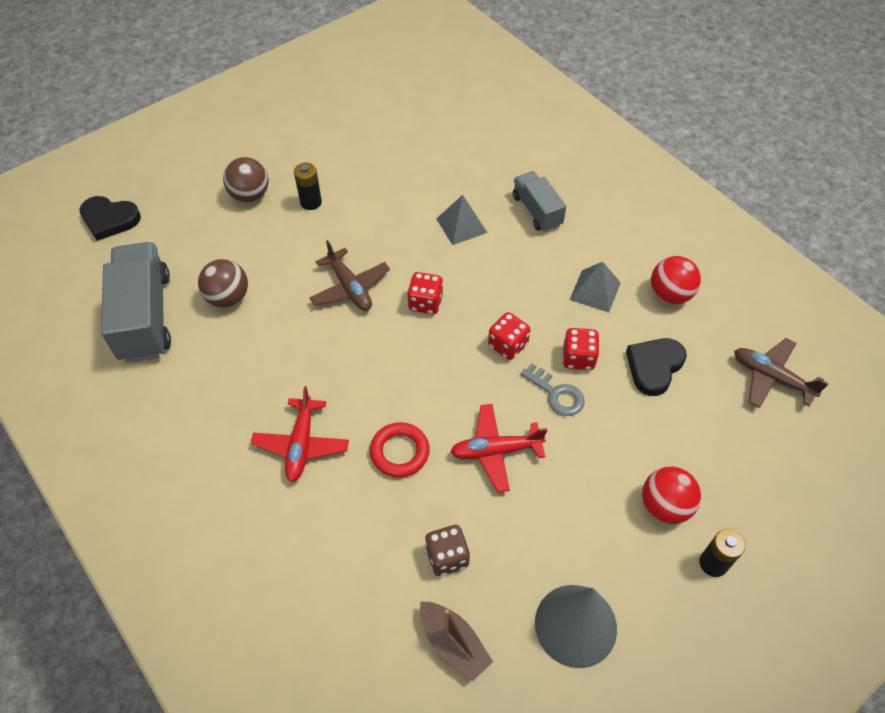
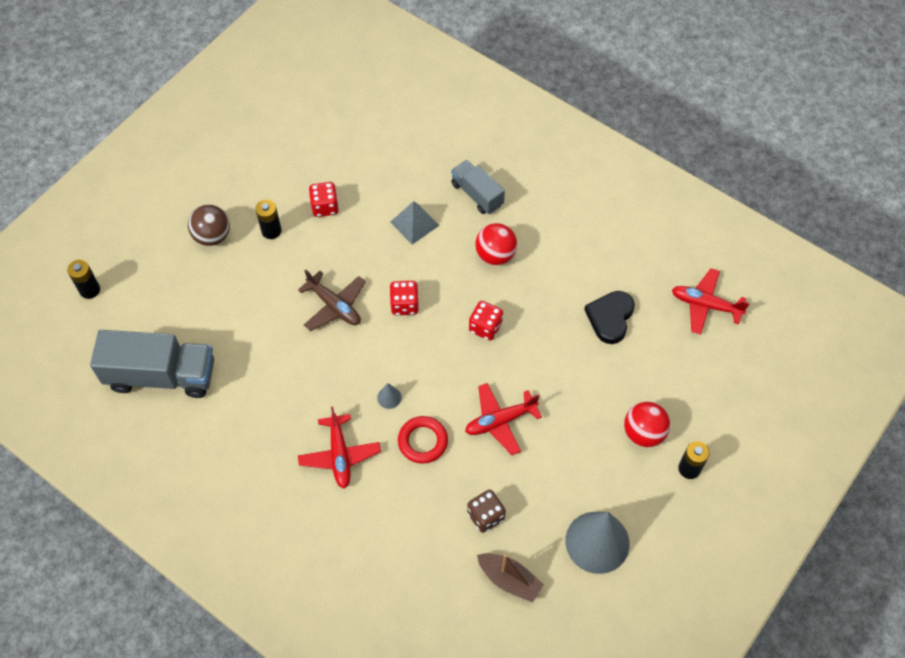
camera: 15 degrees left, 5 degrees up
black heart [79,196,141,241] -> black battery [67,260,100,299]
grey truck [101,242,171,363] -> grey truck turned 120 degrees clockwise [90,330,214,398]
brown ball [198,259,248,308] -> none
grey key [521,364,585,416] -> none
red dice [562,328,600,370] -> red dice moved to [308,182,339,217]
grey pyramid [570,262,621,313] -> none
red ball [651,256,701,304] -> red ball moved to [475,223,517,265]
brown plane [734,338,829,408] -> red plane [672,268,750,335]
none -> grey cone [377,383,402,409]

